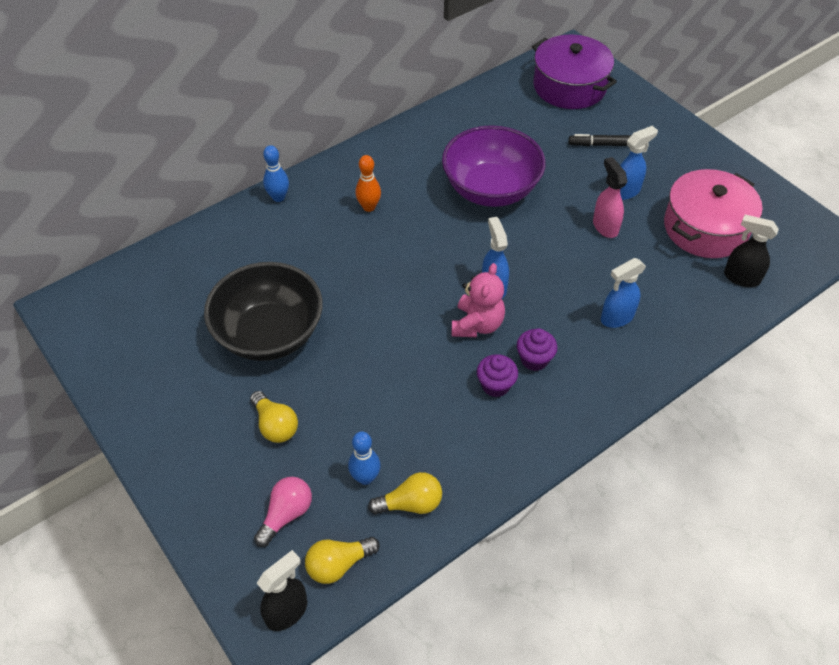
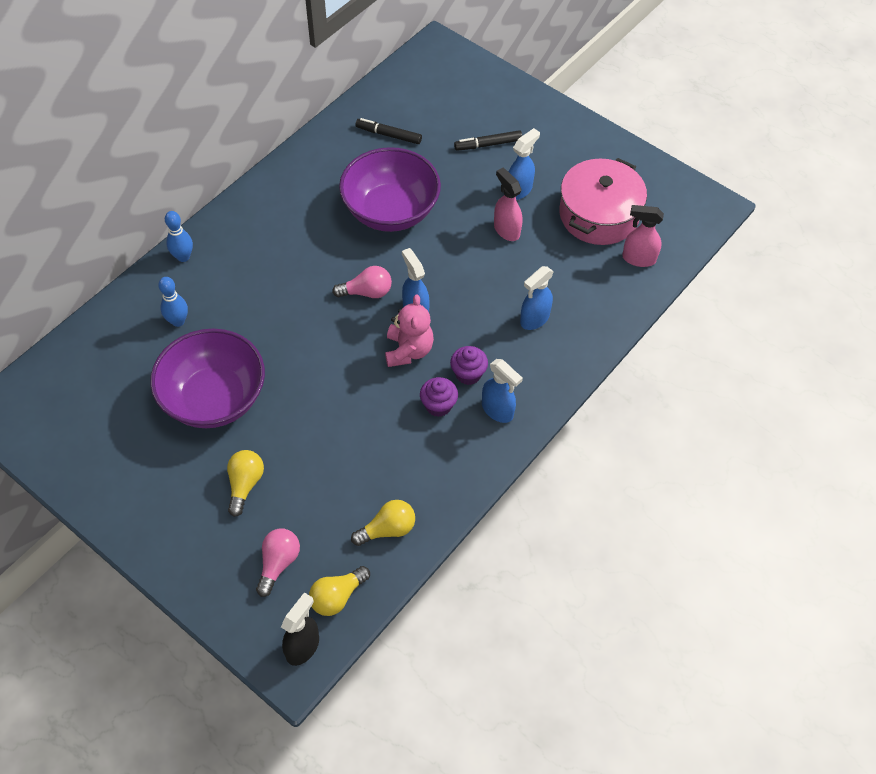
camera: 15 degrees left, 5 degrees up
black bowl [204,262,323,361] -> purple bowl [150,329,265,428]
yellow light bulb [250,391,298,443] -> yellow light bulb turned 120 degrees counterclockwise [227,450,264,517]
blue bowling pin [348,431,381,485] -> blue bowling pin moved to [158,277,188,327]
orange bowling pin [355,155,381,212] -> none
purple pot [532,34,617,109] -> none
black spray bottle [724,215,779,287] -> pink spray bottle [622,205,664,267]
none -> pink light bulb [332,266,392,298]
none -> black marker [355,118,422,144]
none -> blue spray bottle [482,359,523,423]

